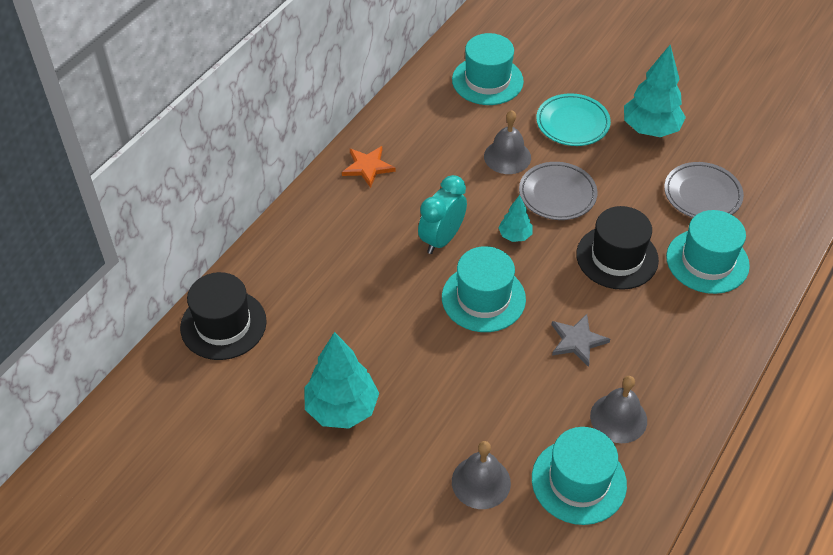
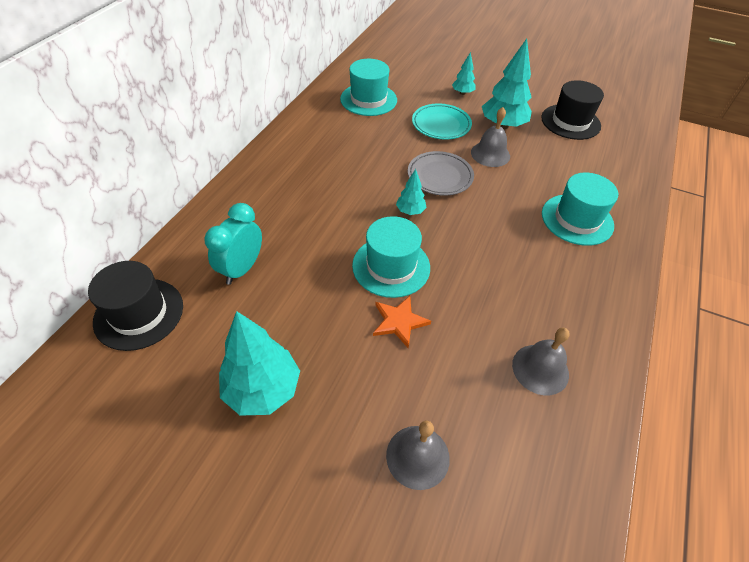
camera: 10 degrees left, 0 degrees up
orange star [342,146,396,188] -> orange star moved to [373,296,431,348]
turquoise clock [418,175,467,254] -> turquoise clock moved to [204,203,262,285]
grey bell [484,110,531,174] -> grey bell moved to [471,107,510,167]
turquoise hat [532,427,627,525] -> none
grey star [551,314,610,367] -> none
black hat [576,206,659,290] -> black hat moved to [541,80,604,140]
grey plate [664,162,744,218] -> none
none -> turquoise tree [452,52,476,95]

